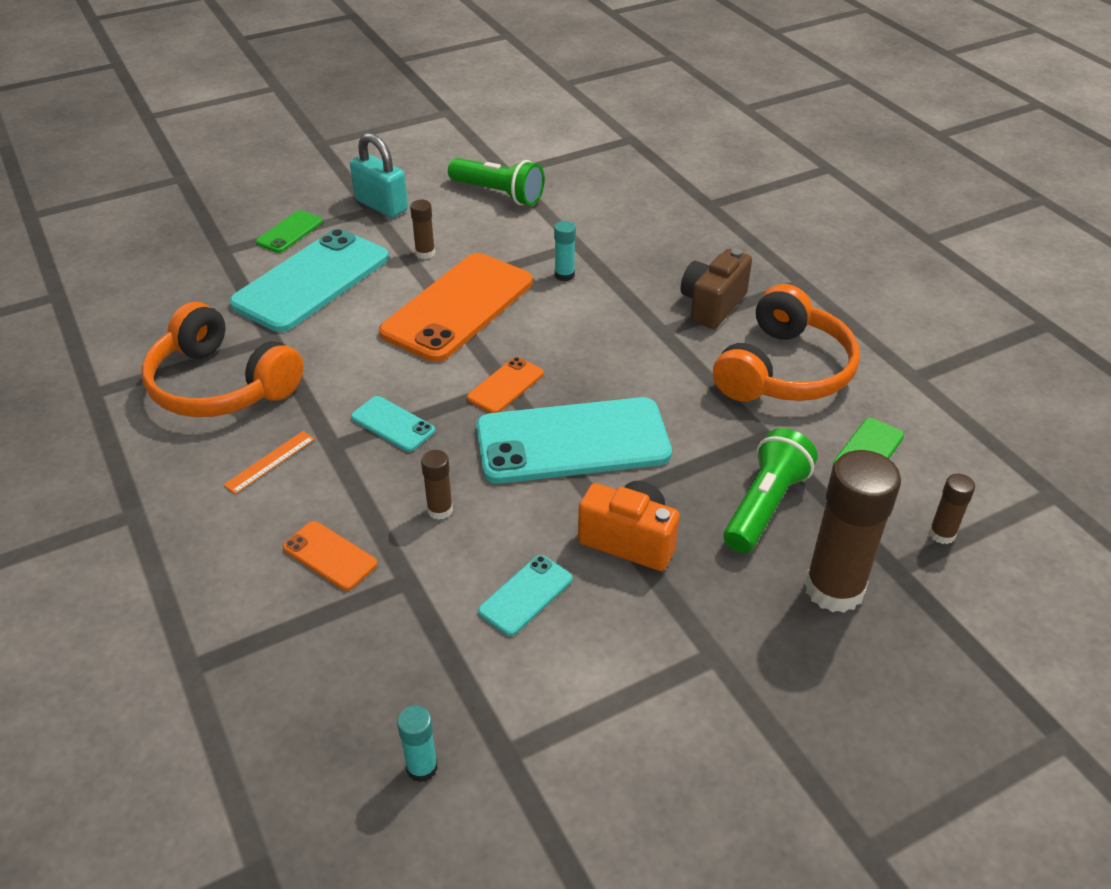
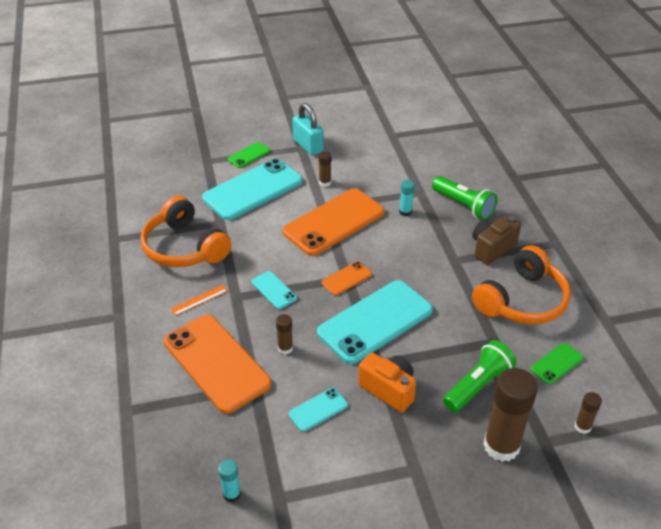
camera: 15 degrees right, 0 degrees up
orange phone [283,521,377,591] -> orange phone [164,315,272,414], size x2.20
green flashlight [448,158,545,206] -> green flashlight moved to [432,176,498,220]
turquoise phone [476,397,672,484] -> turquoise phone turned 45 degrees counterclockwise [317,280,433,364]

